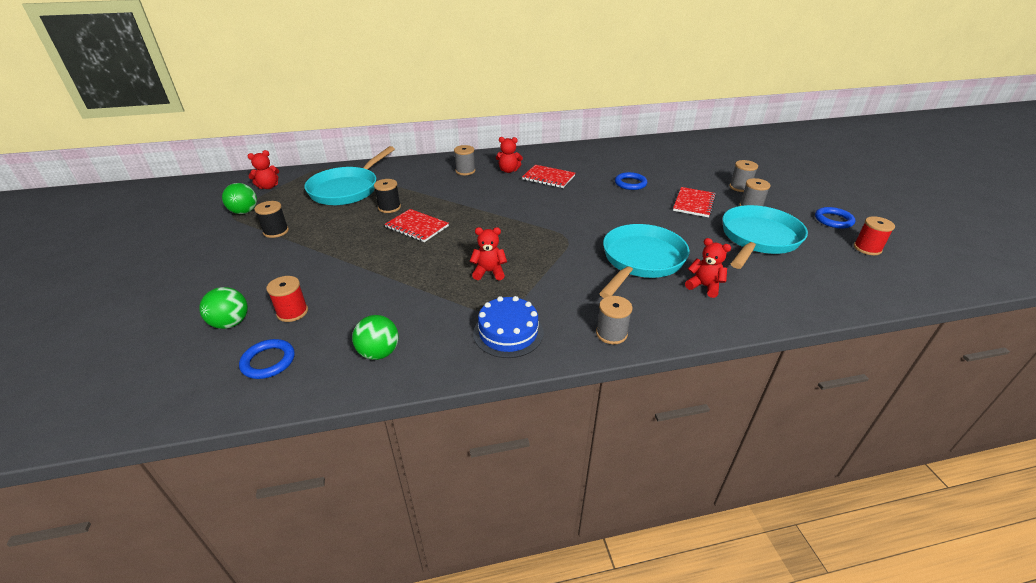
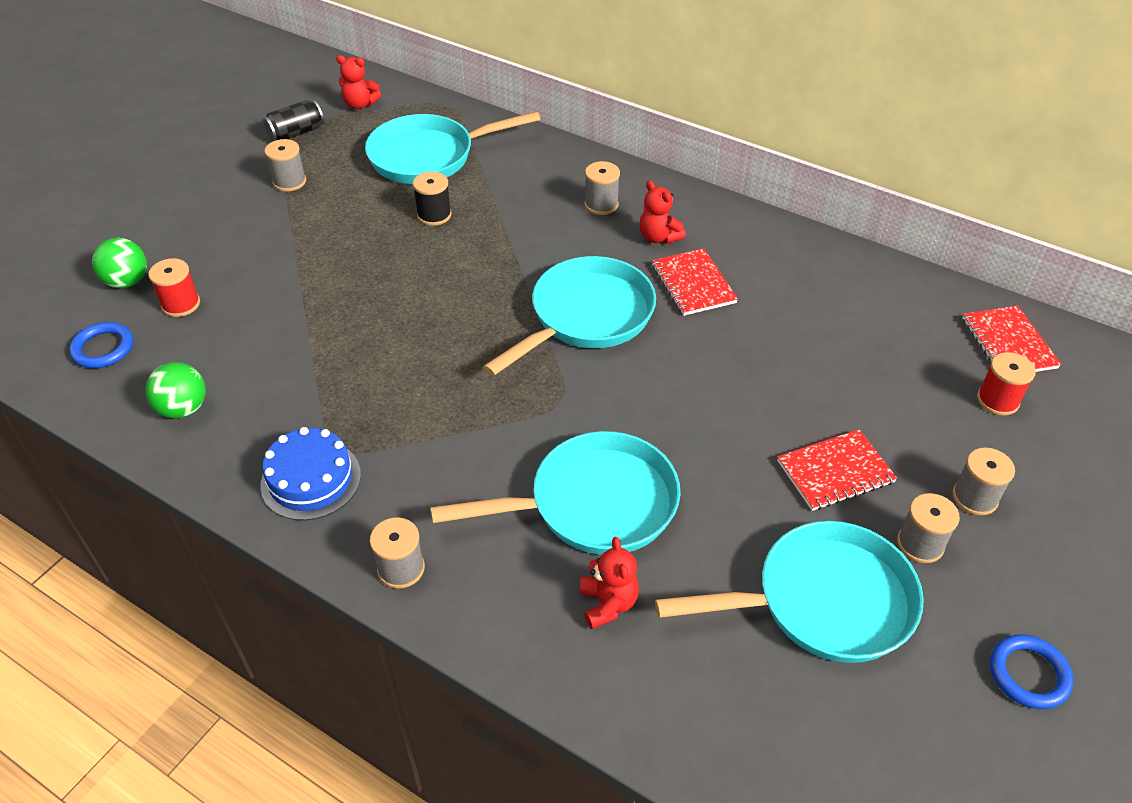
camera: 45 degrees right, 10 degrees up
green ball [222,183,257,214] -> black can [263,100,324,141]
black spool [255,201,289,238] -> grey spool [264,139,306,192]
red notebook [385,209,449,242] -> red notebook moved to [962,306,1061,372]
red teddy bear [470,227,507,280] -> none
blue ring [615,172,647,190] -> none
red spool [854,216,895,255] -> red spool moved to [977,352,1036,416]
none -> turquoise pan [483,256,656,376]

